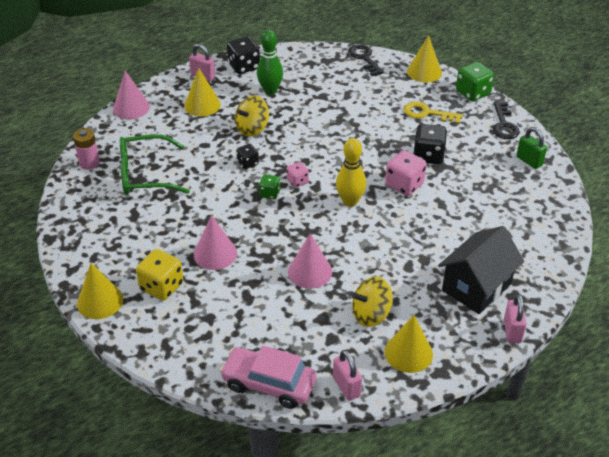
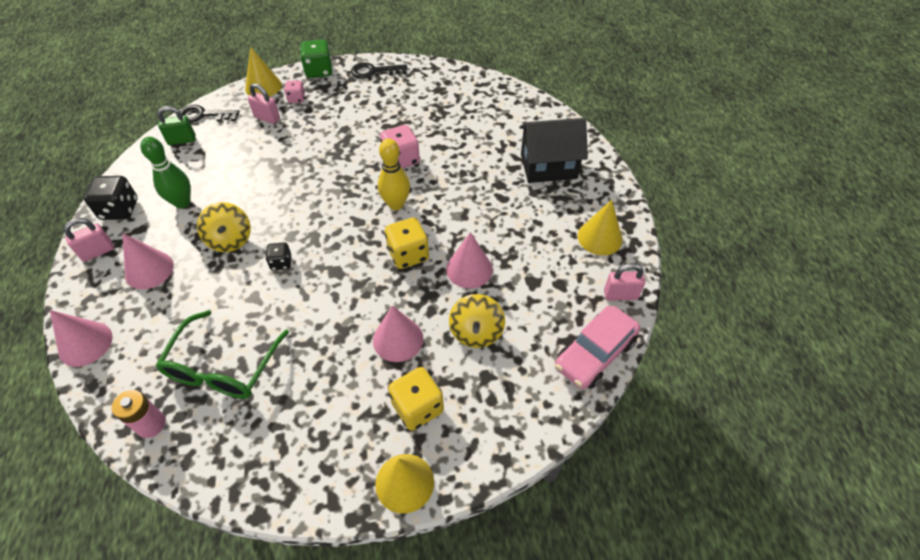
camera: 65 degrees left, 10 degrees up
yellow cone [184,68,221,116] -> pink cone [122,233,174,289]
green dice [259,174,280,199] -> none
pink dice [286,162,309,188] -> pink dice moved to [284,80,305,103]
yellow spinning top [352,277,393,327] -> yellow spinning top moved to [449,294,505,348]
yellow key [404,102,463,124] -> none
black dice [413,124,447,164] -> none
black house [438,226,524,314] -> black house turned 75 degrees counterclockwise [519,118,588,183]
black key [493,101,520,139] -> black key turned 150 degrees clockwise [351,62,407,79]
pink padlock [504,294,527,343] -> pink padlock moved to [248,83,280,124]
green padlock [516,127,547,169] -> green padlock moved to [157,106,196,145]
none -> yellow dice [385,217,429,269]

